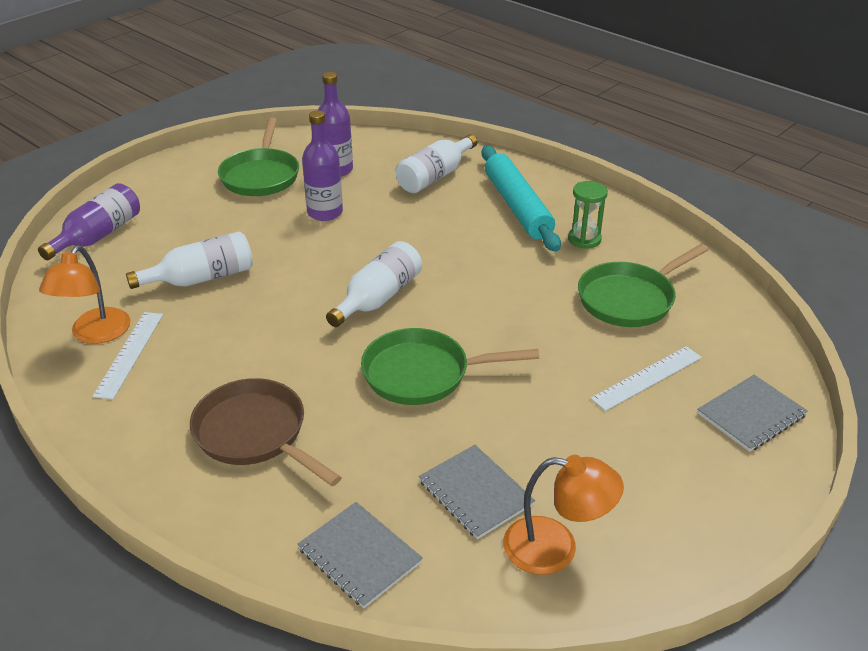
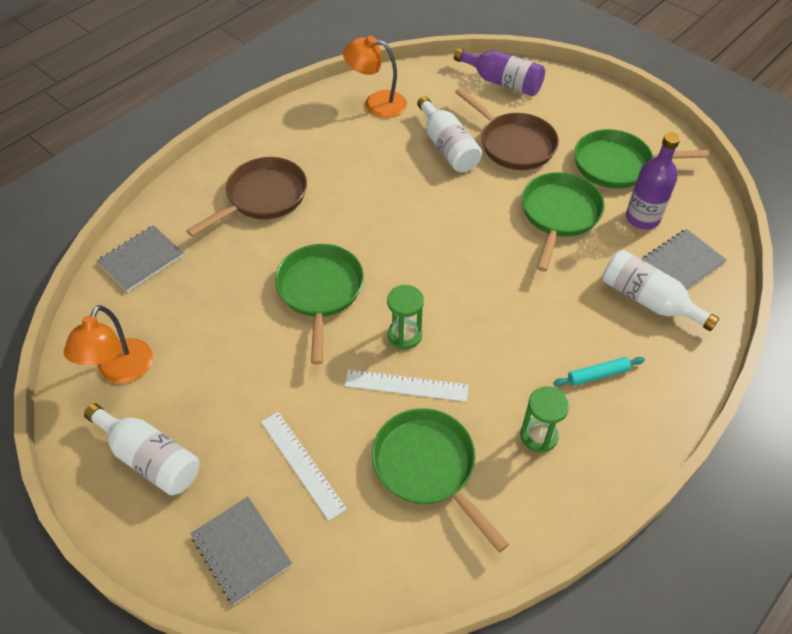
camera: 90 degrees right, 15 degrees up
white ruler [92,312,163,399] -> white ruler moved to [345,370,468,402]
purple bottle [302,110,343,221] -> green pan [522,172,605,272]
white bottle [326,241,422,327] -> white bottle moved to [84,403,199,495]
grey notebook [419,445,535,539] -> grey notebook moved to [642,229,727,290]
turquoise rolling pin [482,146,561,252] -> turquoise rolling pin [553,357,645,386], size x0.44
none -> green hourglass [387,285,424,349]
none -> brown pan [455,88,559,170]

